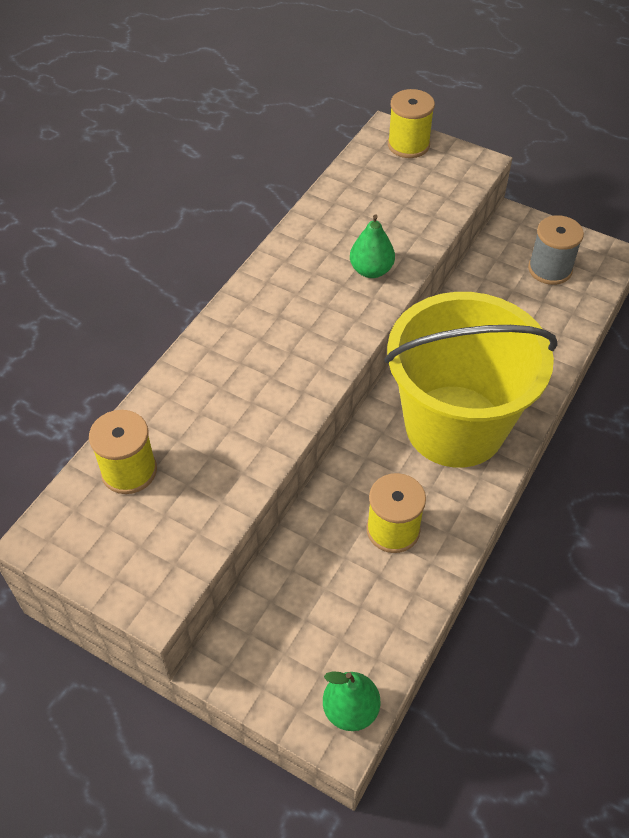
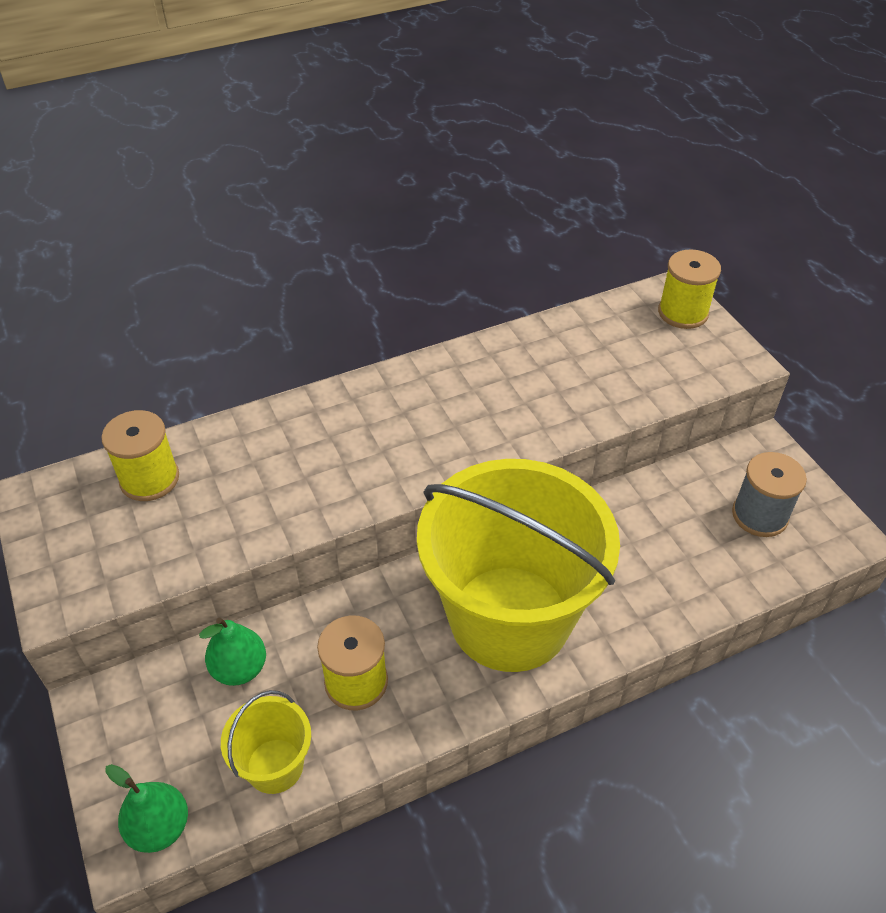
camera: 35 degrees right, 5 degrees down
green pear [350,214,395,278] -> green pear moved to [199,618,266,686]
none -> yellow bucket [221,690,311,794]

